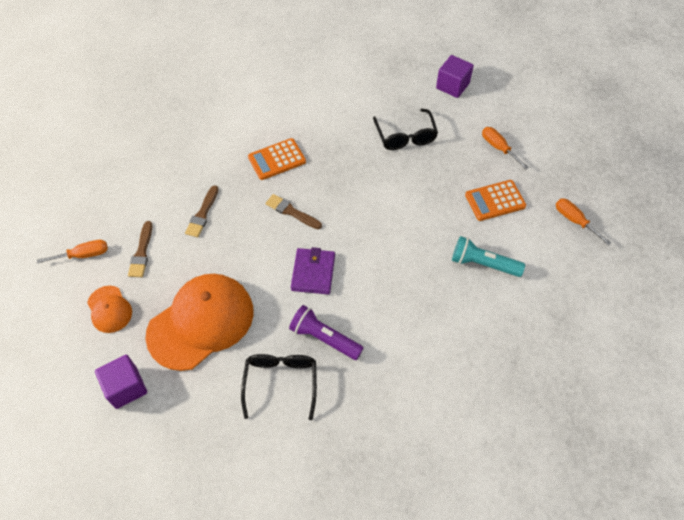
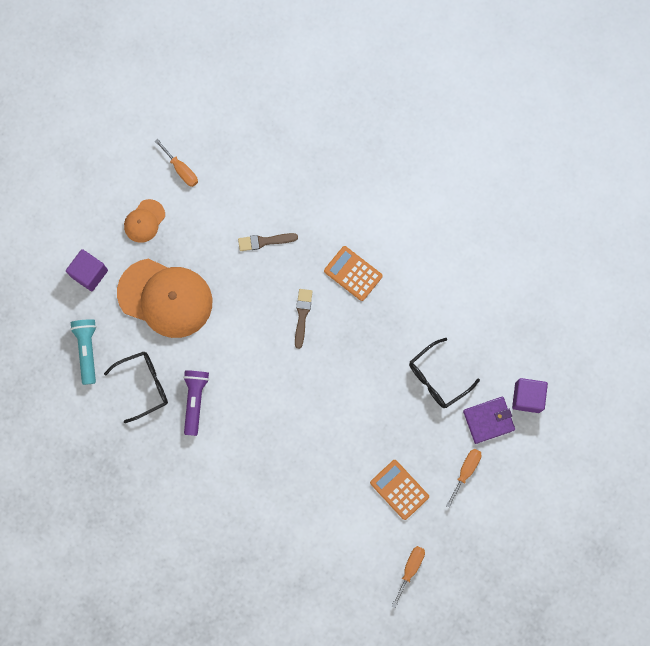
camera: 65 degrees right, 20 degrees up
brown brush [128,221,152,277] -> none
purple wallet [291,247,335,295] -> purple wallet moved to [463,397,515,444]
turquoise flashlight [452,236,525,277] -> turquoise flashlight moved to [70,319,97,385]

